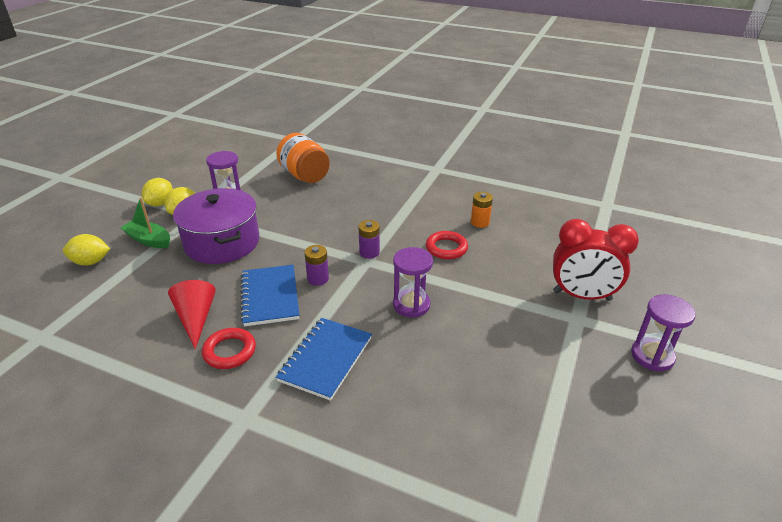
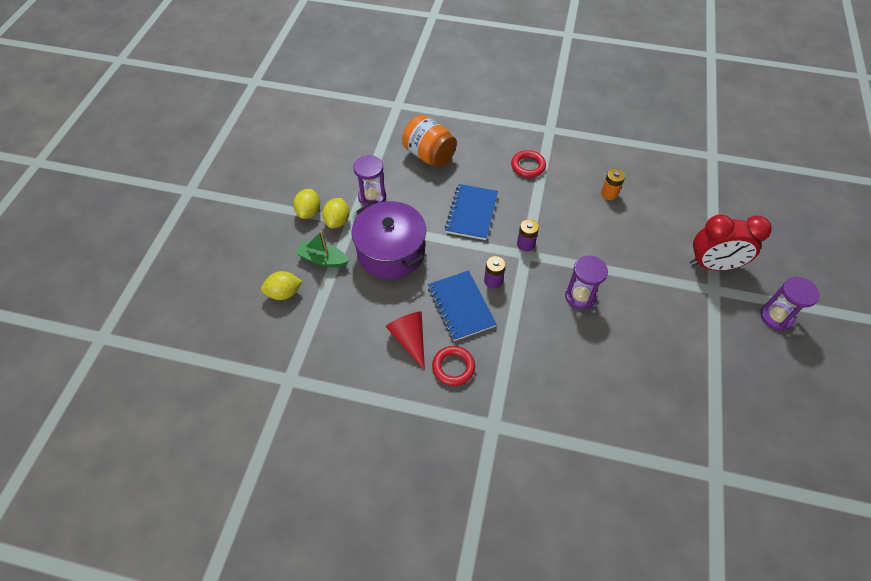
camera: 10 degrees left, 20 degrees up
blue notebook [276,318,372,401] -> blue notebook moved to [445,184,498,240]
red ring [426,231,468,259] -> red ring moved to [511,150,546,178]

